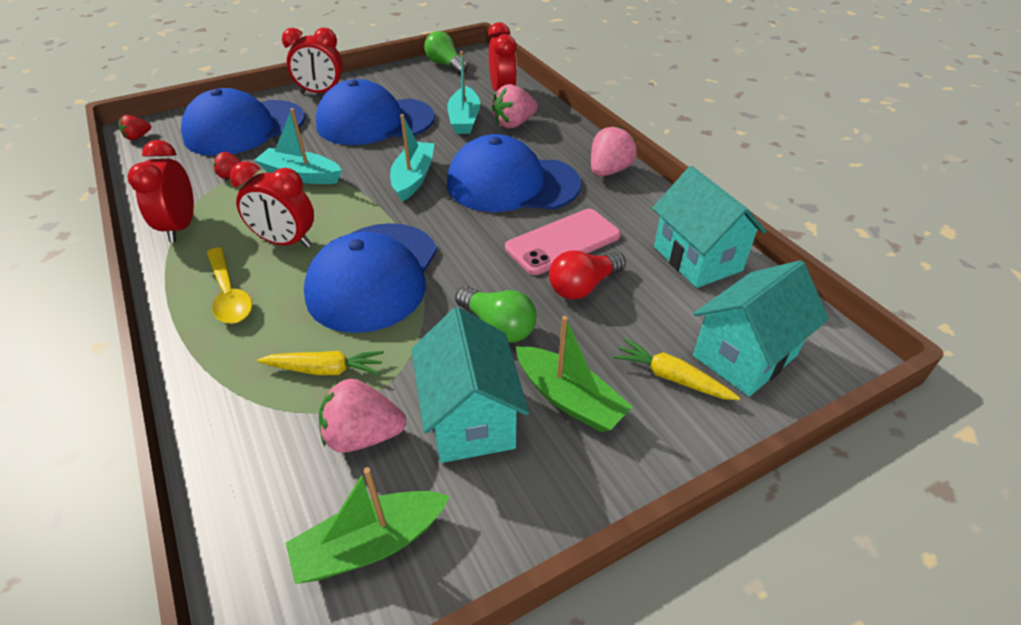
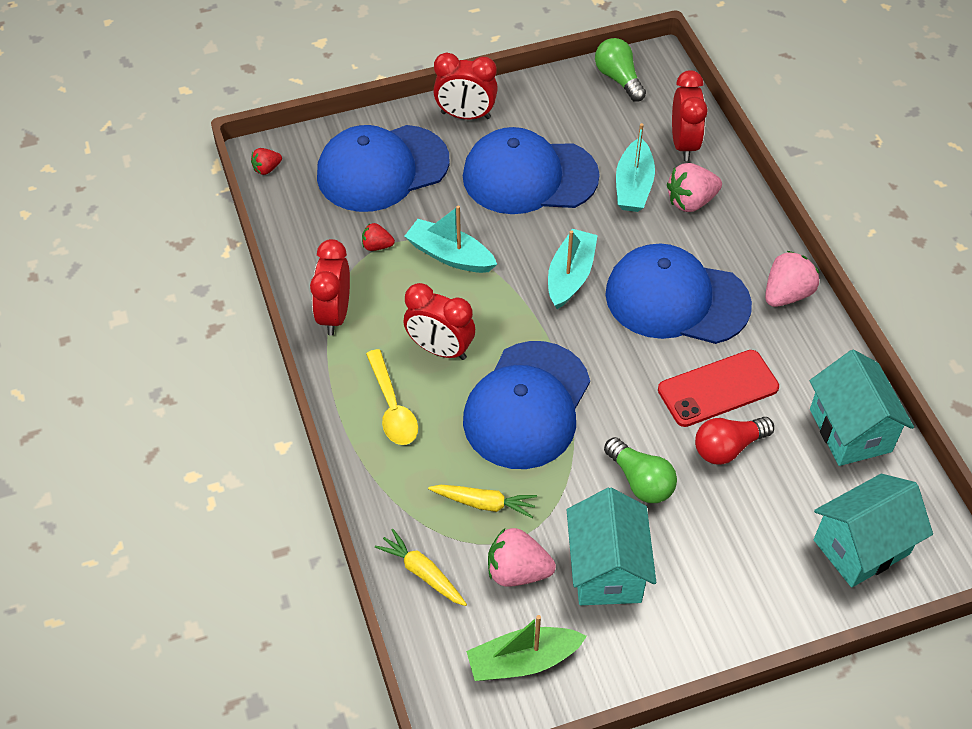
camera: 10 degrees right, 10 degrees up
pink phone [505,209,621,275] -> red phone [658,350,779,427]
green boat [516,316,633,432] -> none
yellow carrot [613,338,740,400] -> yellow carrot moved to [375,529,467,606]

